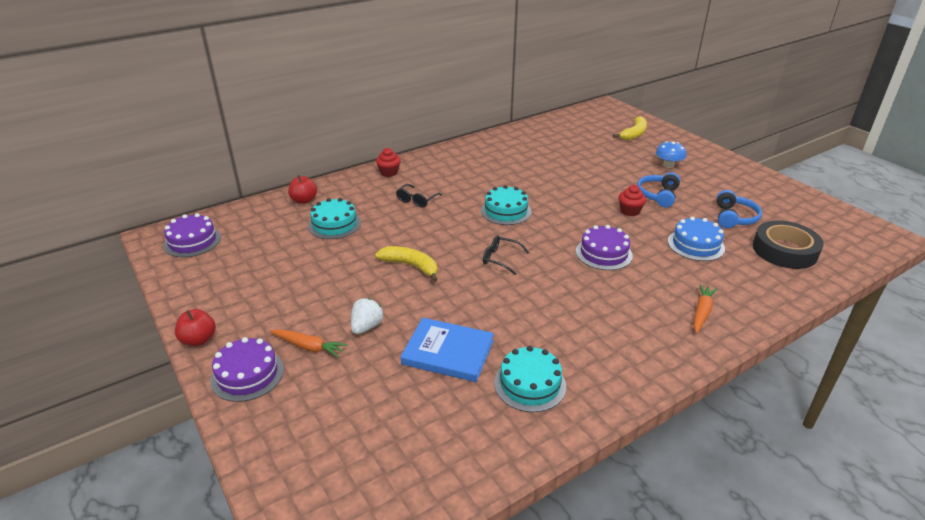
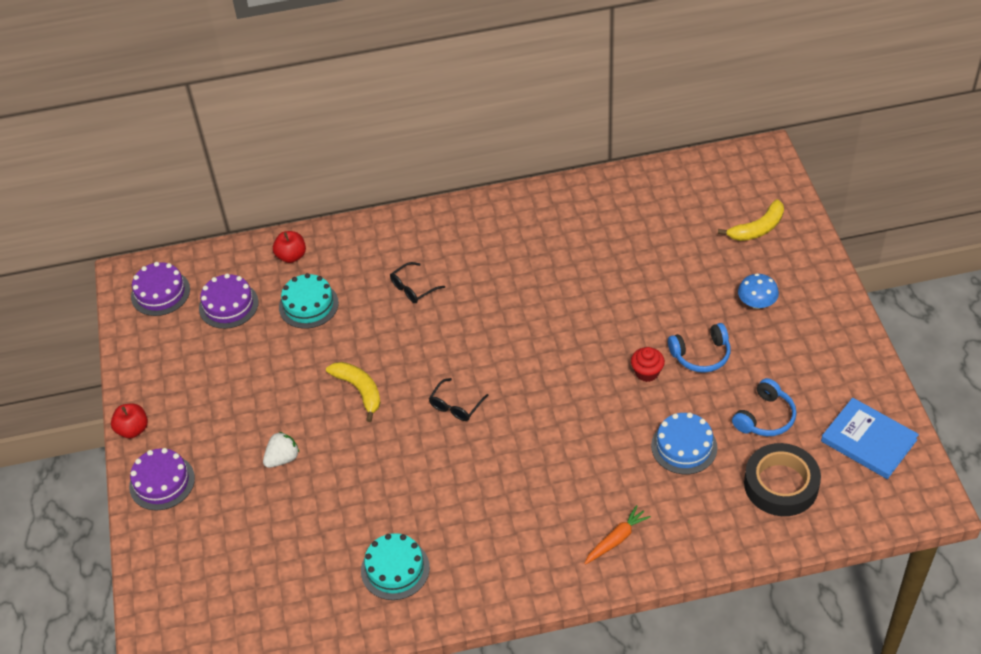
camera: 25 degrees right, 15 degrees up
orange carrot [270,329,348,358] -> none
red cupcake [376,148,401,177] -> none
blue book [401,318,494,382] -> blue book moved to [821,398,919,479]
turquoise cake [481,185,532,225] -> none
black glasses [483,235,529,275] -> black glasses turned 105 degrees counterclockwise [429,378,489,421]
purple cake [576,225,633,270] -> purple cake moved to [199,274,259,329]
blue headphones [637,172,680,207] -> blue headphones turned 150 degrees counterclockwise [668,323,731,373]

